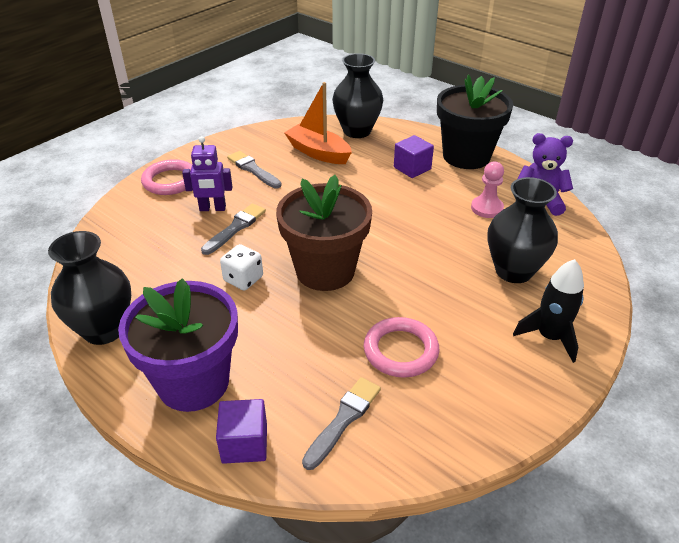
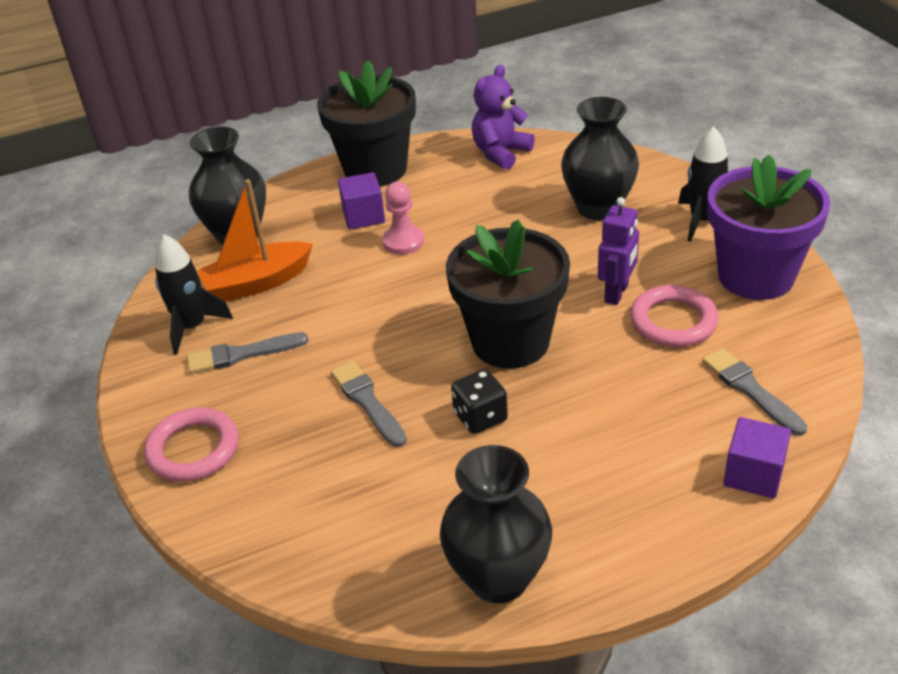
camera: 60 degrees left, 0 degrees up
purple flower pot [118,278,238,412] -> purple flower pot moved to [707,154,830,300]
purple robot [182,136,233,211] -> purple robot moved to [598,197,639,305]
white dice [220,244,263,290] -> black dice [451,369,508,434]
brown flower pot [276,175,372,291] -> black flower pot [446,219,570,369]
pink pawn [471,162,504,218] -> pink pawn moved to [382,182,424,255]
none -> black rocket [155,234,233,355]

